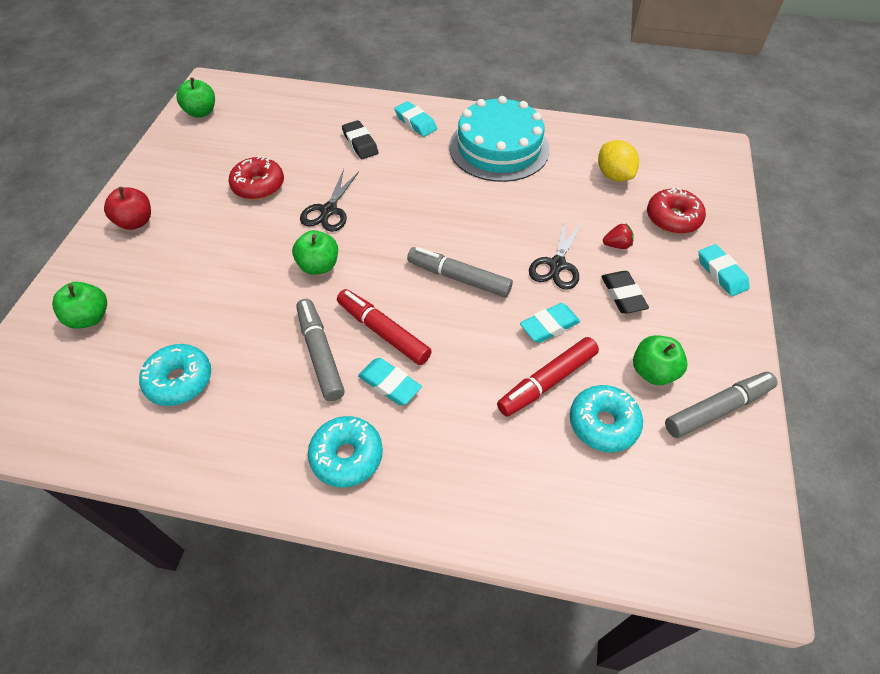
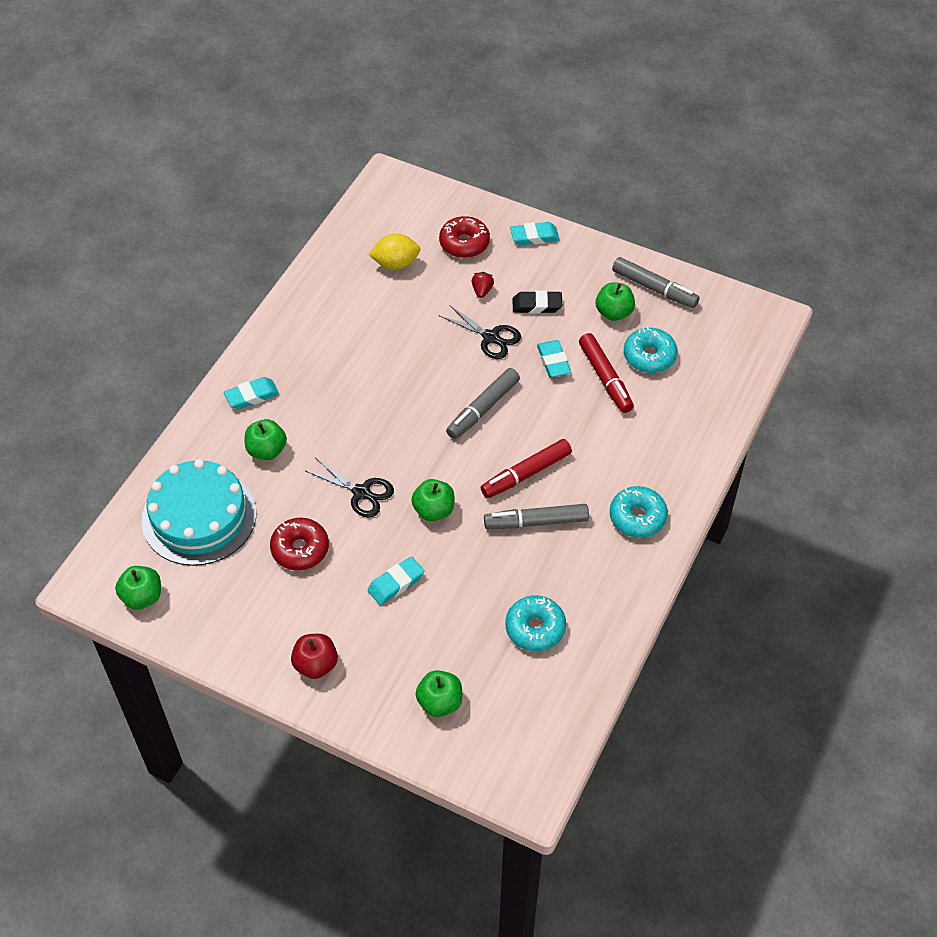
camera: 75 degrees left, 0 degrees up
black eraser [342,120,379,159] -> green apple [245,419,287,460]
turquoise eraser [358,358,422,405] -> turquoise eraser moved to [368,557,424,605]
turquoise cake [449,96,550,182] -> turquoise cake moved to [142,459,256,566]
grey marker [665,372,778,438] -> grey marker turned 135 degrees clockwise [612,257,700,308]

